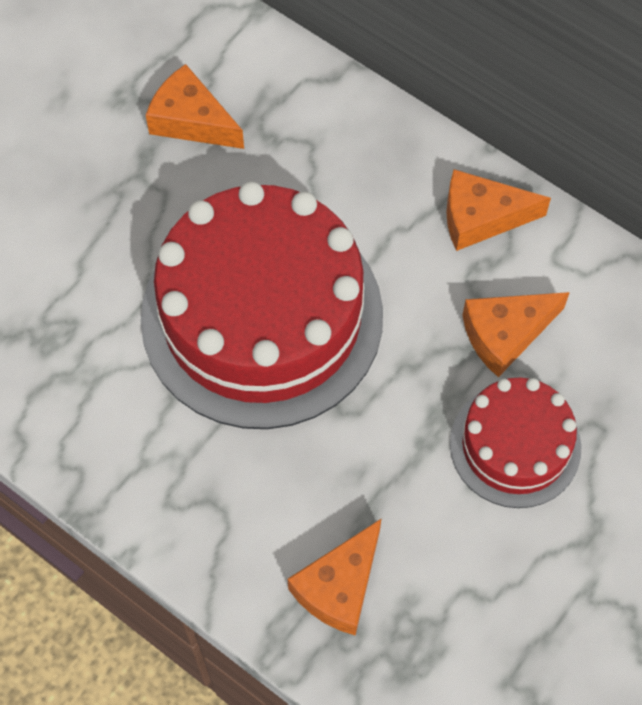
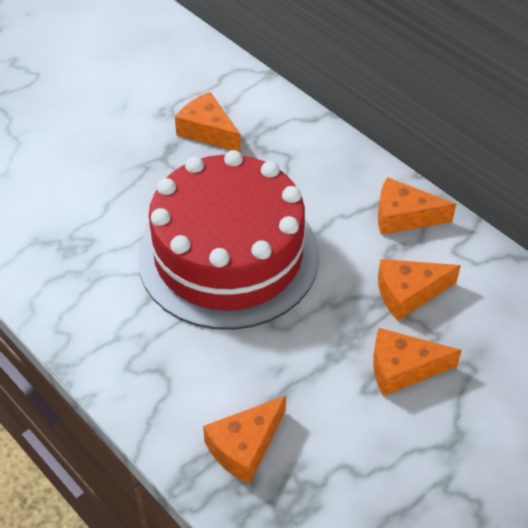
camera: 10 degrees right, 15 degrees down
red cake [450,377,581,508] -> orange cheese [373,328,462,396]

